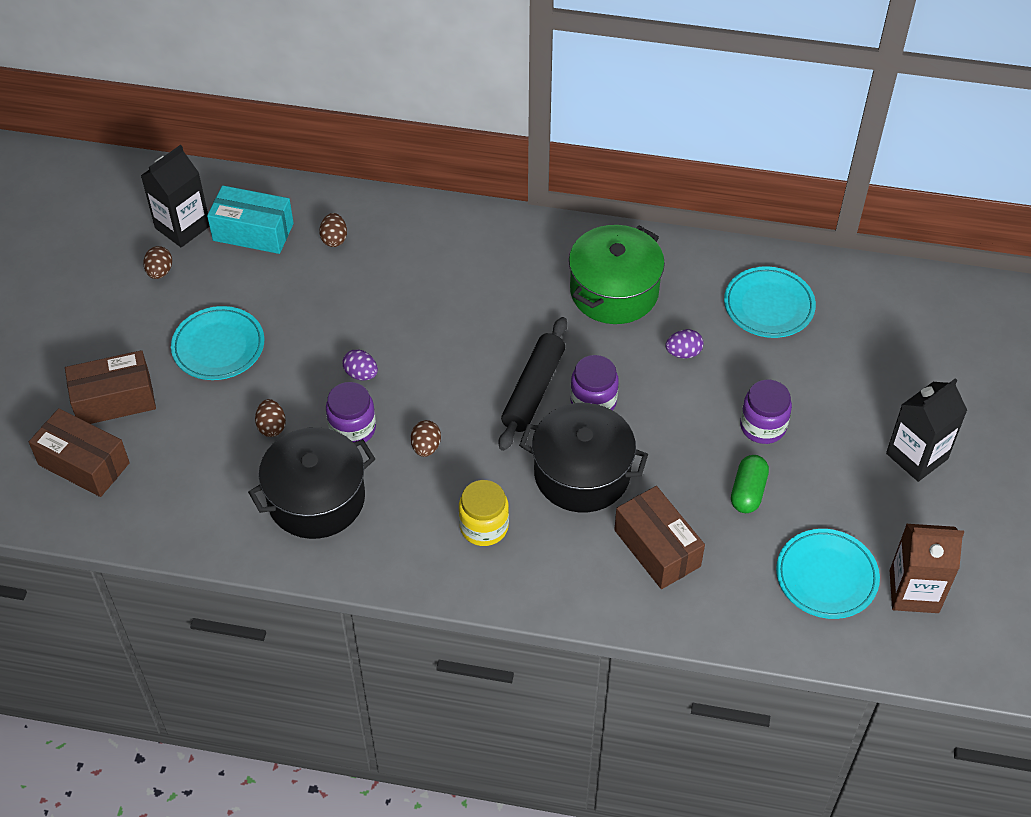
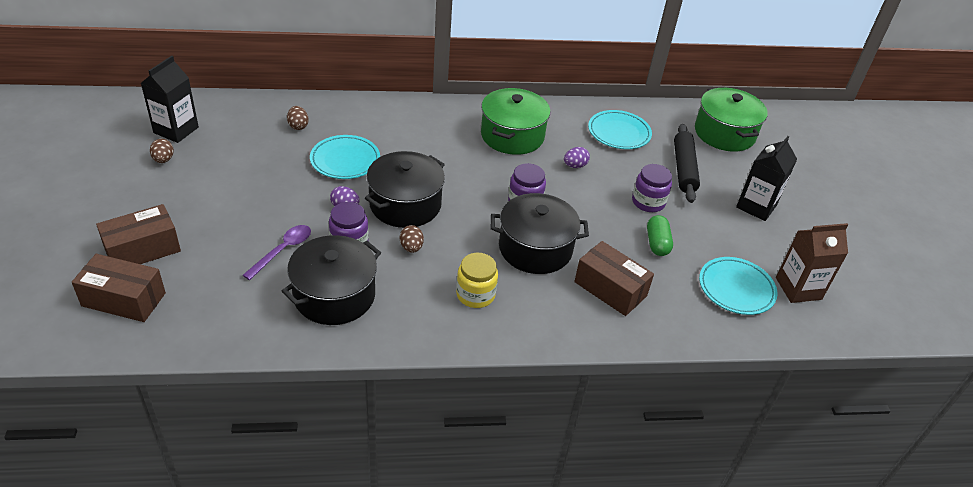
camera: 20 degrees left, 10 degrees down
turquoise plate [171,306,264,380] -> turquoise plate moved to [310,135,380,179]
turquoise box [207,185,294,254] -> none
brown egg [255,399,286,437] -> purple spoon [242,225,311,280]
black rolling pin [499,317,567,451] -> black rolling pin moved to [674,124,700,203]
none -> black pot [365,151,445,228]
none -> green pot [695,87,768,152]

